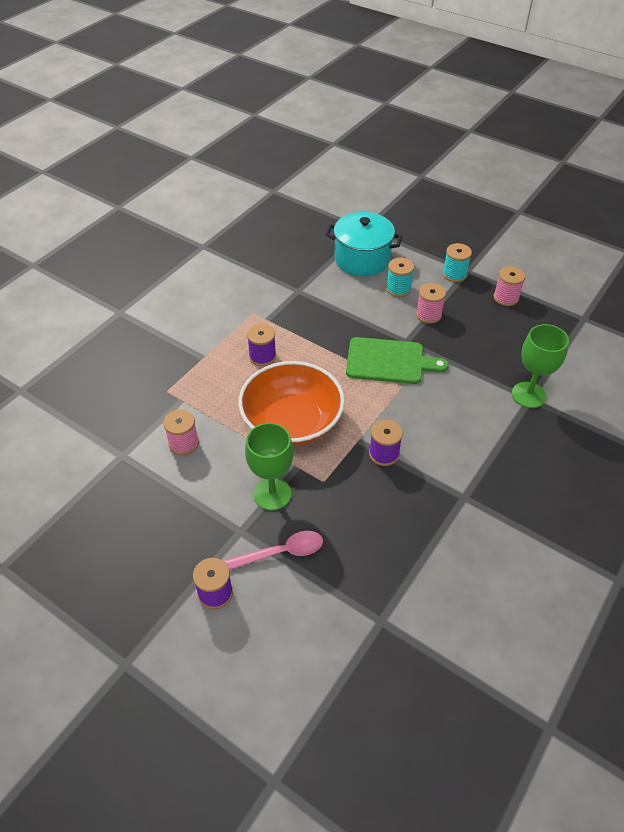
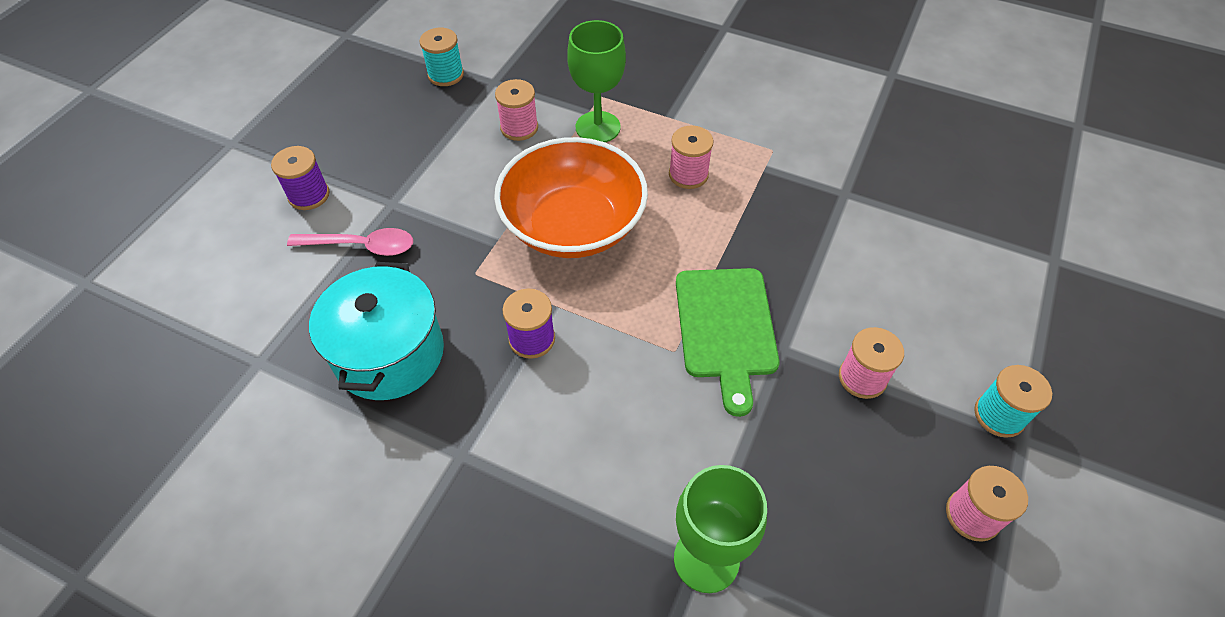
camera: 80 degrees right, 5 degrees up
pink spoon [224,531,323,570] -> pink spoon turned 60 degrees counterclockwise [287,228,413,256]
green goblet [245,423,294,510] -> green goblet moved to [567,20,626,142]
purple spool [247,324,276,366] -> pink spool [669,125,714,189]
turquoise pot [326,212,402,276] -> turquoise pot moved to [309,262,444,400]
turquoise spool [386,258,414,297] -> turquoise spool moved to [419,28,464,86]

